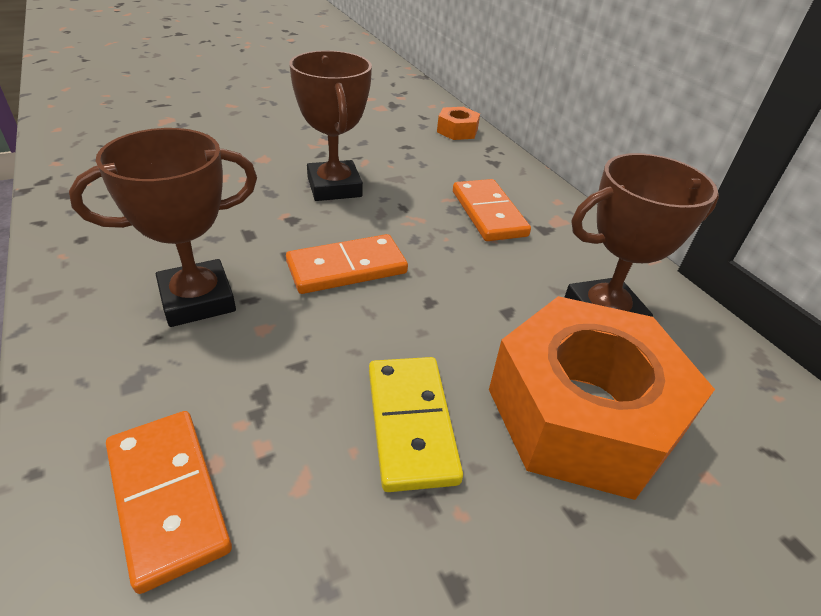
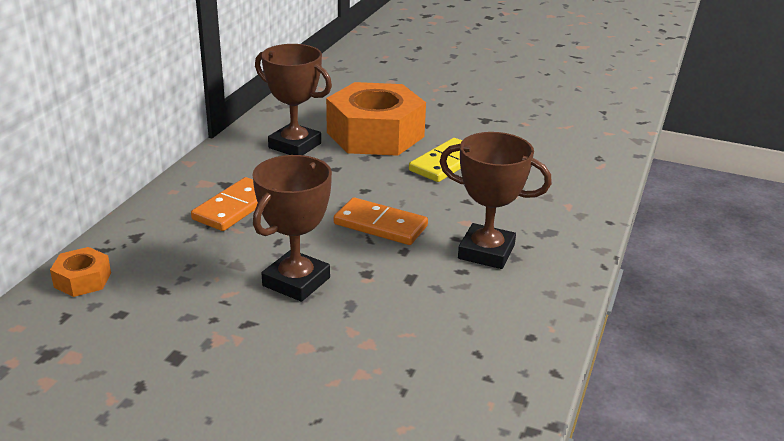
camera: 130 degrees left, 10 degrees down
orange domino [106,411,232,594] -> none

